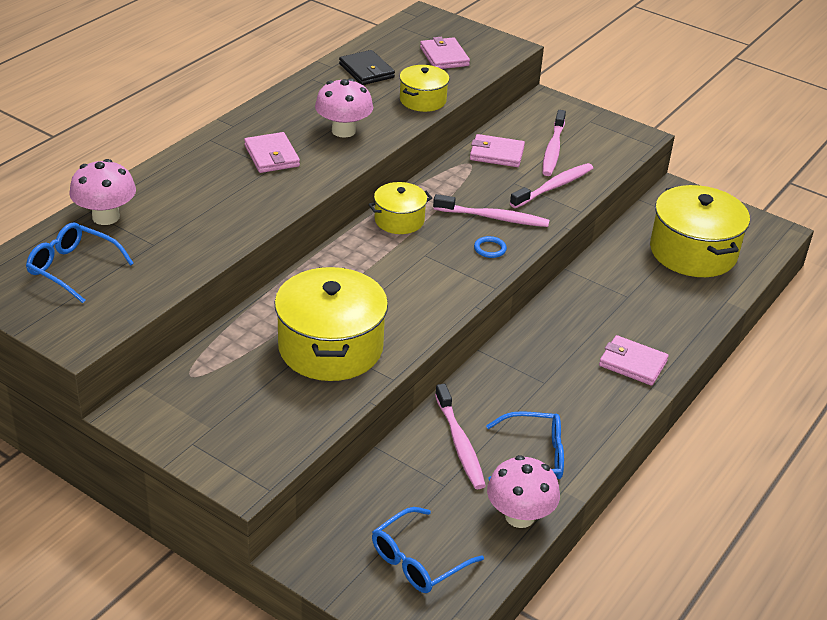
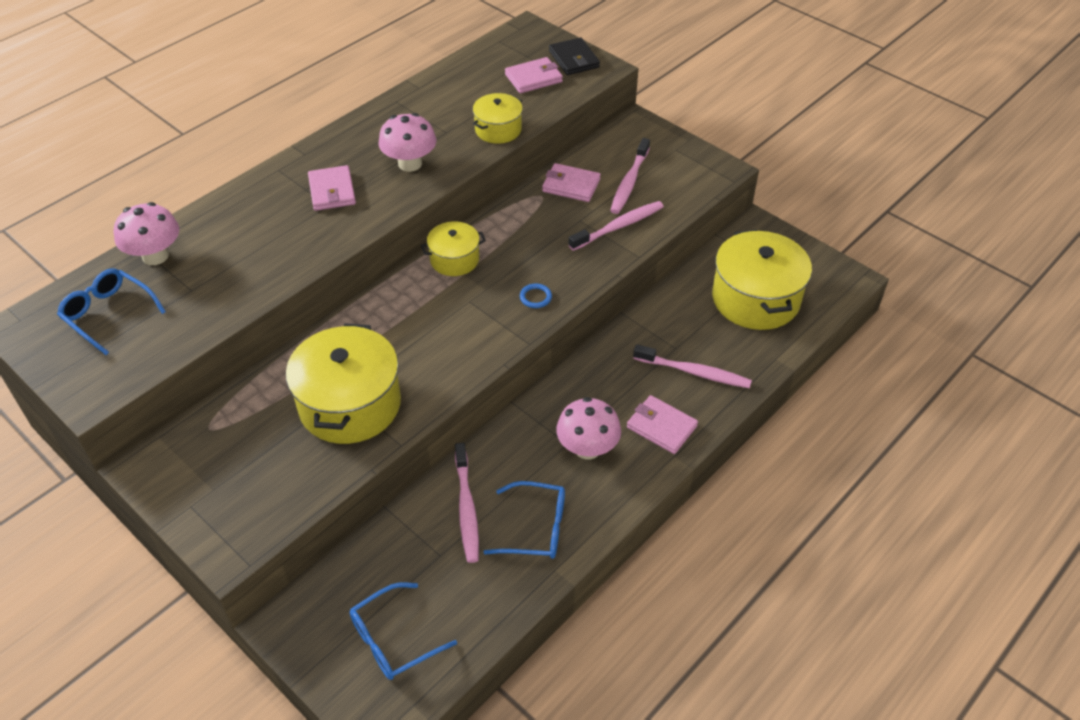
camera: 10 degrees right, 10 degrees up
black wallet [339,50,395,85] -> black wallet moved to [549,37,600,75]
pink wallet [420,37,470,69] -> pink wallet turned 75 degrees clockwise [505,57,563,93]
pink toothbrush [433,194,549,227] -> pink toothbrush moved to [633,344,752,388]
pink mushroom [487,455,560,528] -> pink mushroom moved to [556,397,621,460]

